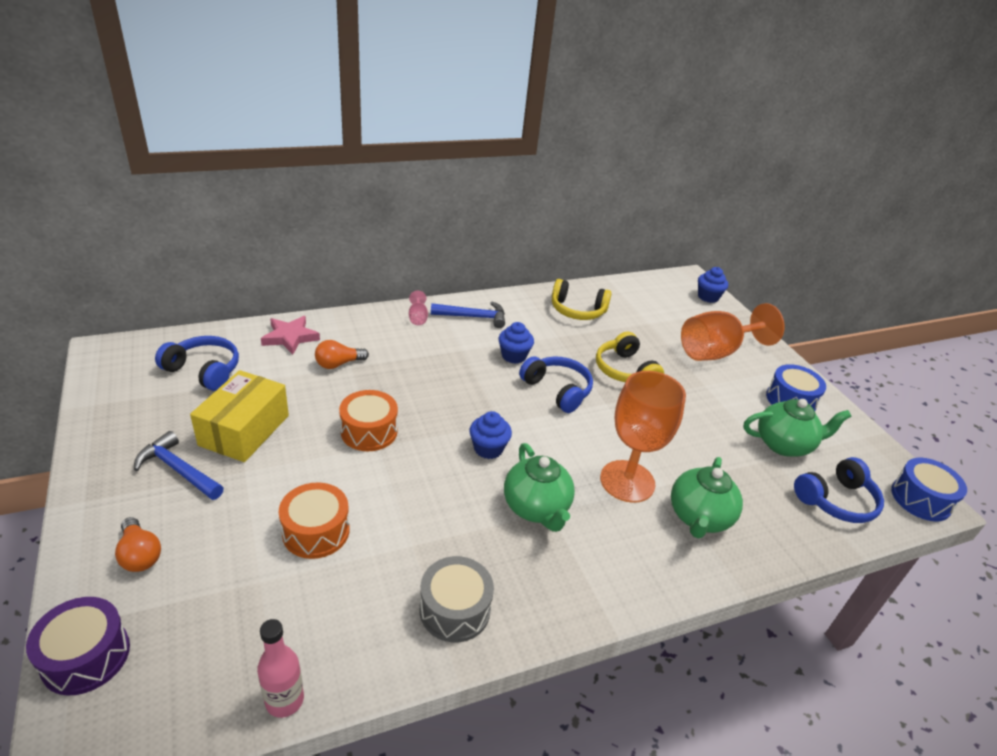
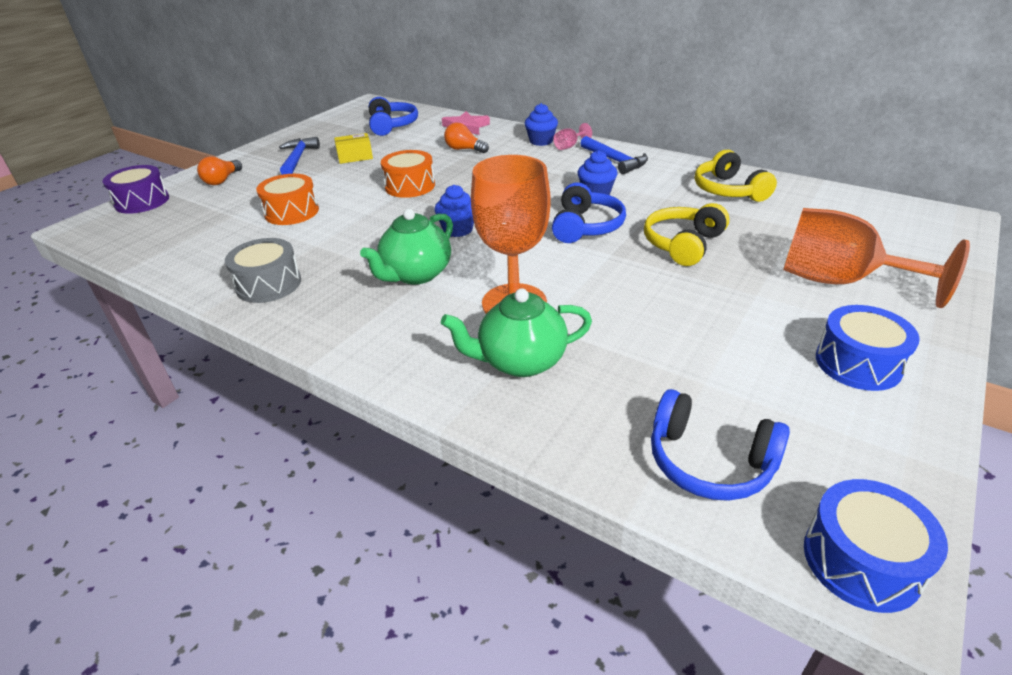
camera: 60 degrees right, 0 degrees up
yellow box [190,370,289,462] -> yellow box [334,133,373,164], size x0.55
pink bottle [257,619,304,718] -> none
blue cupcake [698,267,728,303] -> blue cupcake moved to [524,103,558,146]
green teapot [744,399,852,457] -> none

